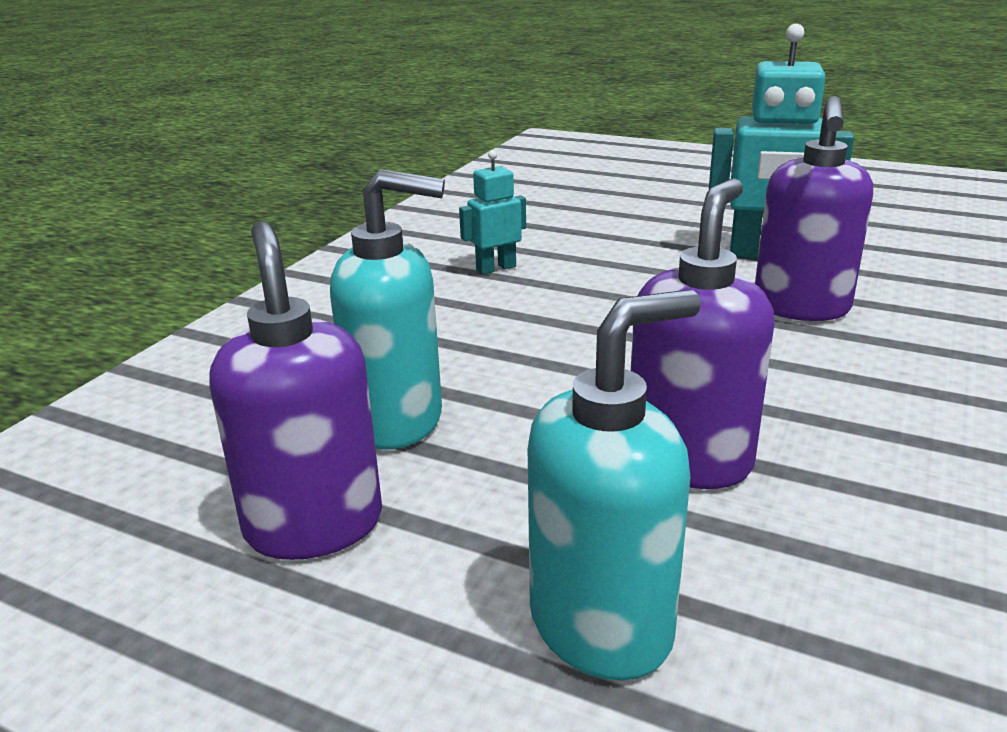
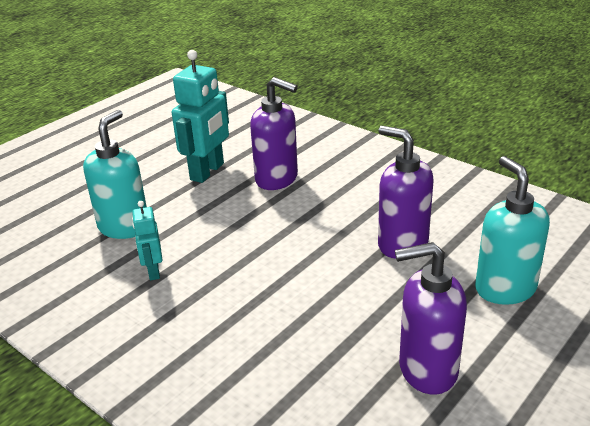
camera: 75 degrees left, 5 degrees up
turquoise soap dispenser [330,169,445,450] -> turquoise soap dispenser moved to [83,110,147,239]

